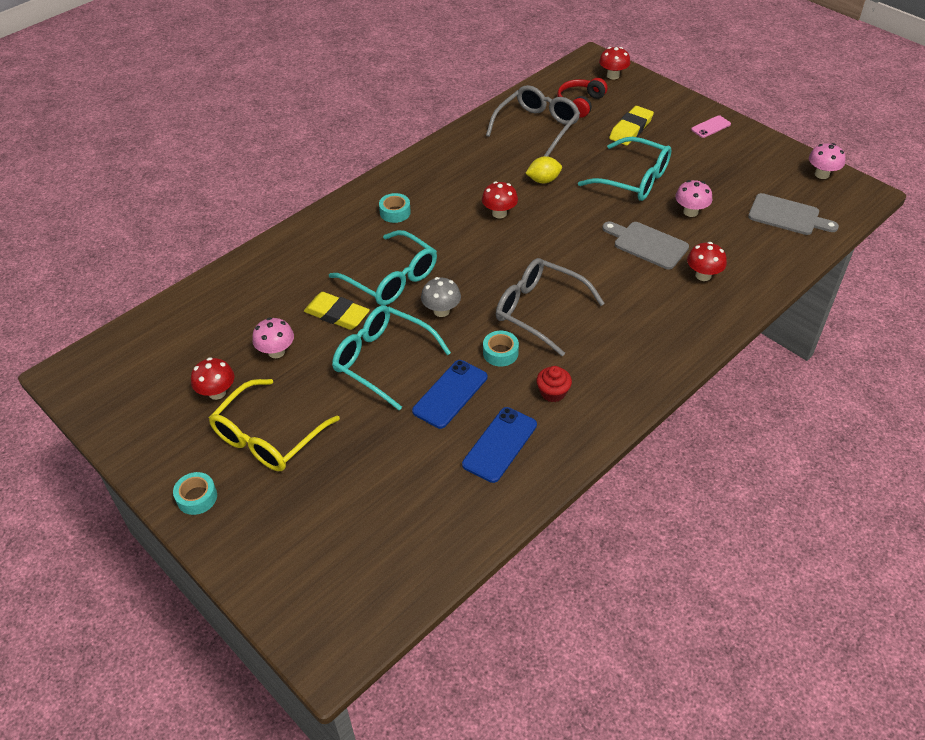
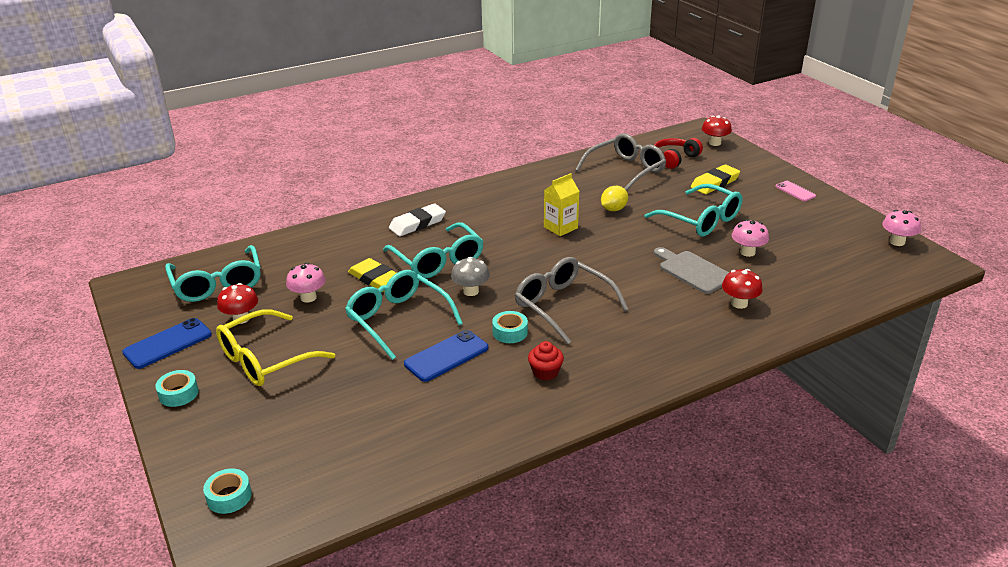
camera: 15 degrees right, 15 degrees down
turquoise tape [379,193,411,223] -> turquoise tape moved to [203,469,252,514]
blue phone [462,407,537,483] -> blue phone moved to [122,318,212,369]
red mushroom [482,181,518,218] -> yellow carton [544,173,579,236]
yellow lemon [526,156,562,183] -> yellow lemon turned 45 degrees counterclockwise [601,186,628,211]
pink phone [691,115,731,138] -> pink phone turned 75 degrees clockwise [775,181,816,201]
grey cutting board [748,193,839,235] -> none
none -> turquoise glasses [165,245,261,302]
none -> white eraser [389,204,446,236]

